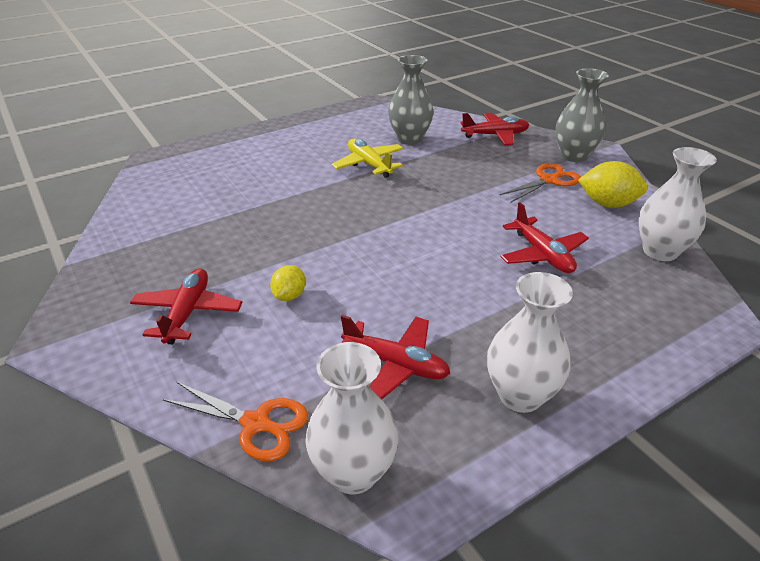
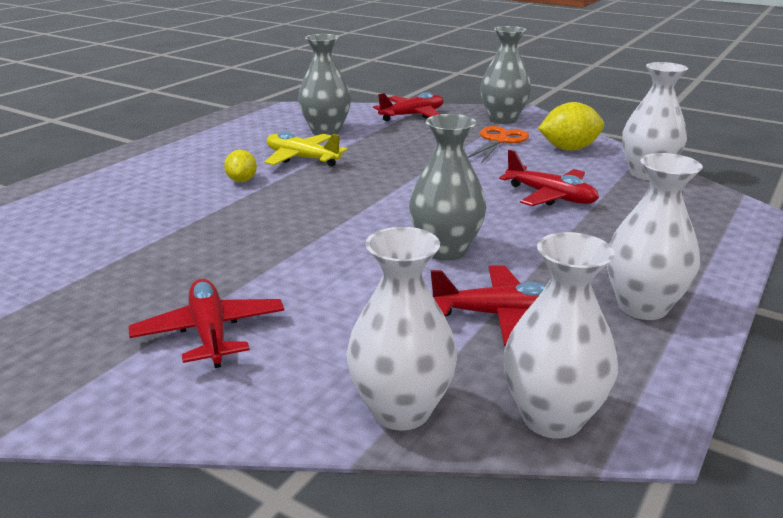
camera: 25 degrees left, 10 degrees down
orange scissors [163,382,308,461] -> white vase [346,227,457,431]
yellow lemon [270,265,306,301] -> yellow lemon moved to [224,150,257,182]
none -> grey vase [409,114,486,261]

